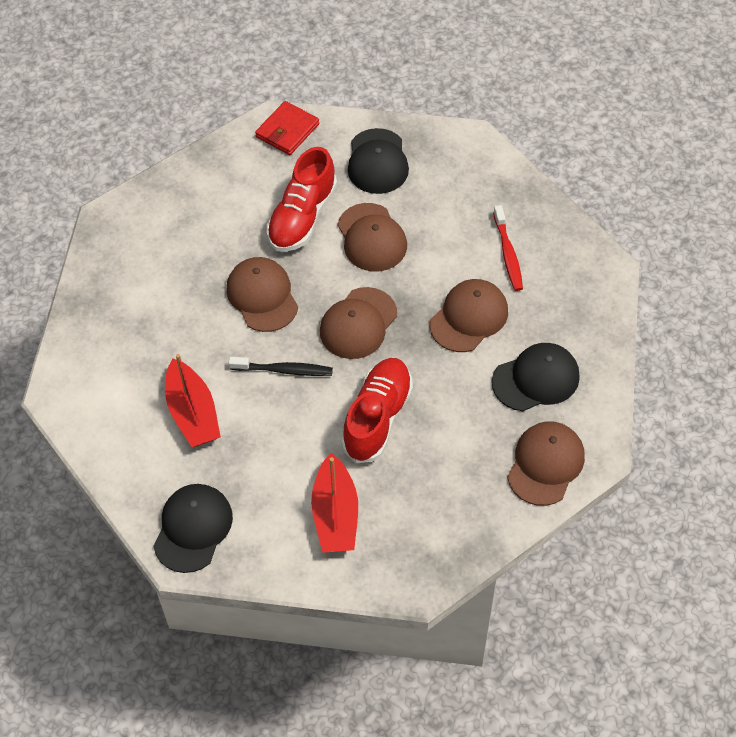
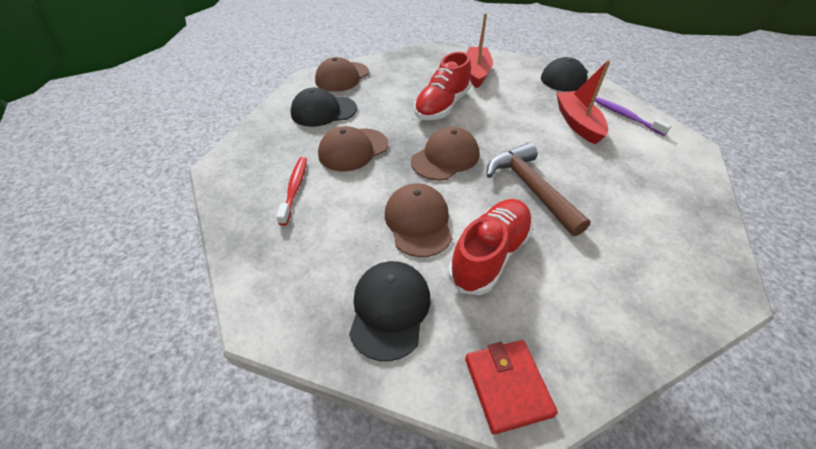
camera: 170 degrees left, 10 degrees down
brown cap [227,257,298,332] -> brown hammer [486,142,591,236]
black toothbrush [229,357,333,376] -> none
red wallet [255,101,319,155] -> red wallet turned 60 degrees counterclockwise [465,340,558,435]
none -> purple toothbrush [595,97,672,136]

